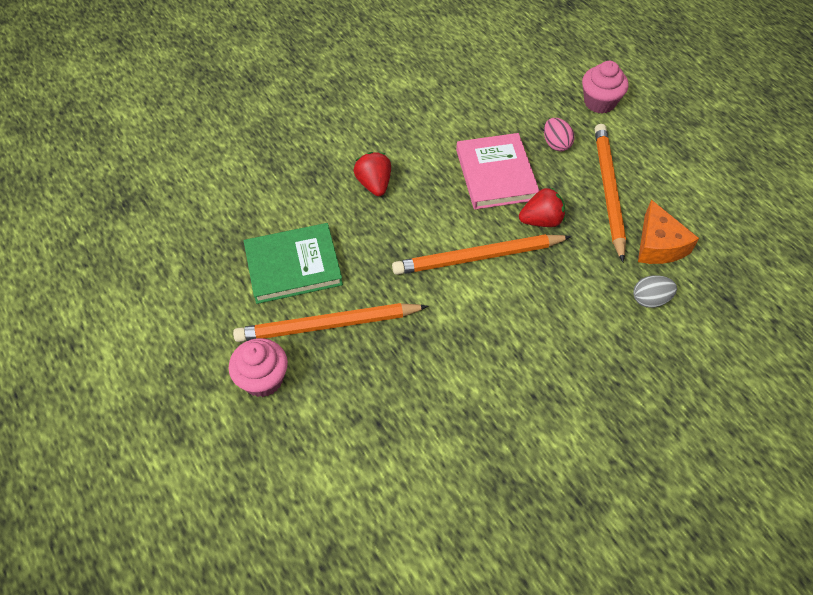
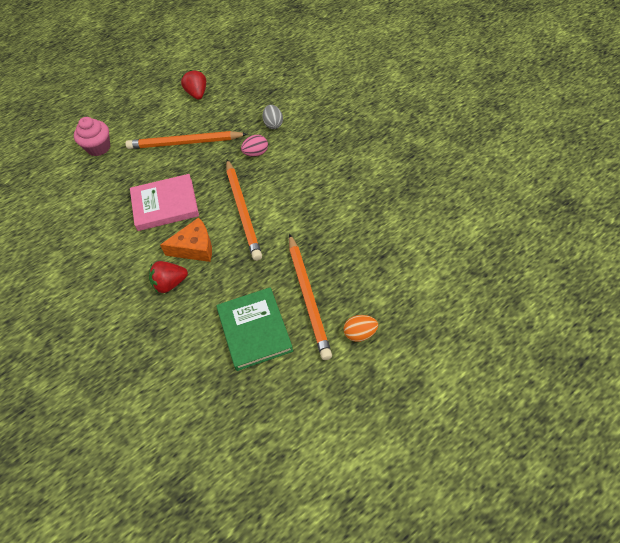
camera: 90 degrees left, 0 degrees up
pink cupcake [229,338,288,397] -> orange egg [344,315,378,342]
red strawberry [519,187,565,227] -> red strawberry moved to [181,70,206,100]
pink egg [544,118,574,151] -> pink egg moved to [241,135,268,157]
orange cheese [638,200,699,264] -> orange cheese moved to [160,217,212,262]

